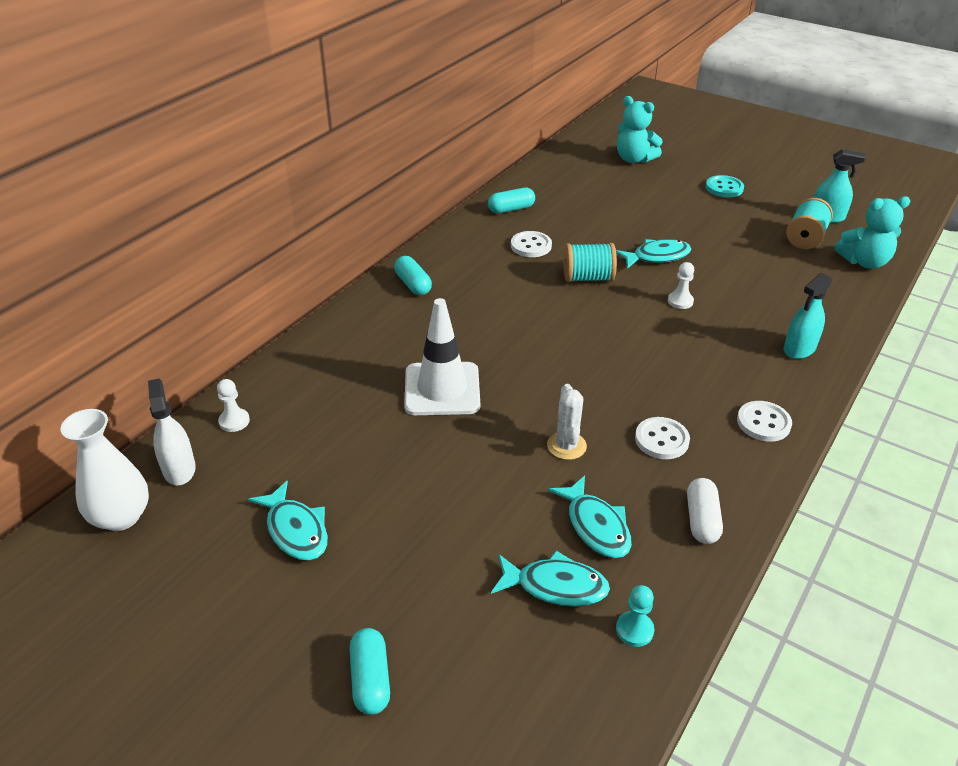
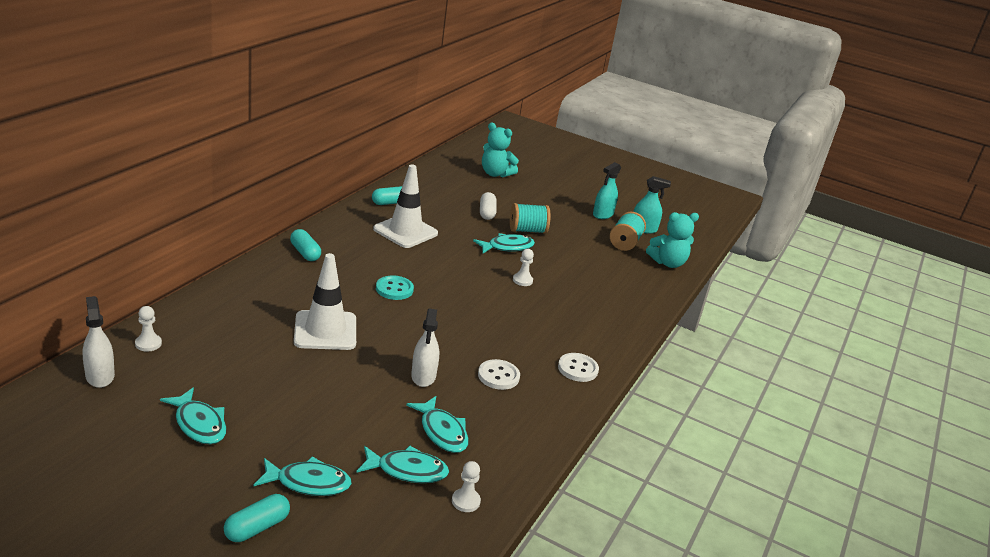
camera: 10 degrees left, 10 degrees down
white vase [60,409,149,531] -> none
turquoise capsule [349,628,390,715] -> turquoise capsule turned 60 degrees clockwise [224,494,290,542]
white button [511,231,552,257] -> white traffic cone [373,164,438,248]
white cactus [547,384,587,460] -> white spray bottle [411,309,439,387]
turquoise spool [564,243,617,282] -> turquoise spool moved to [510,203,551,234]
turquoise pawn [616,585,654,647] -> white pawn [452,461,481,512]
white capsule [687,478,723,544] -> white capsule moved to [480,192,497,220]
turquoise button [706,175,744,198] -> turquoise button moved to [376,275,414,300]
turquoise spray bottle [784,273,832,359] -> turquoise spray bottle moved to [593,162,621,219]
none -> turquoise fish [253,456,352,496]

